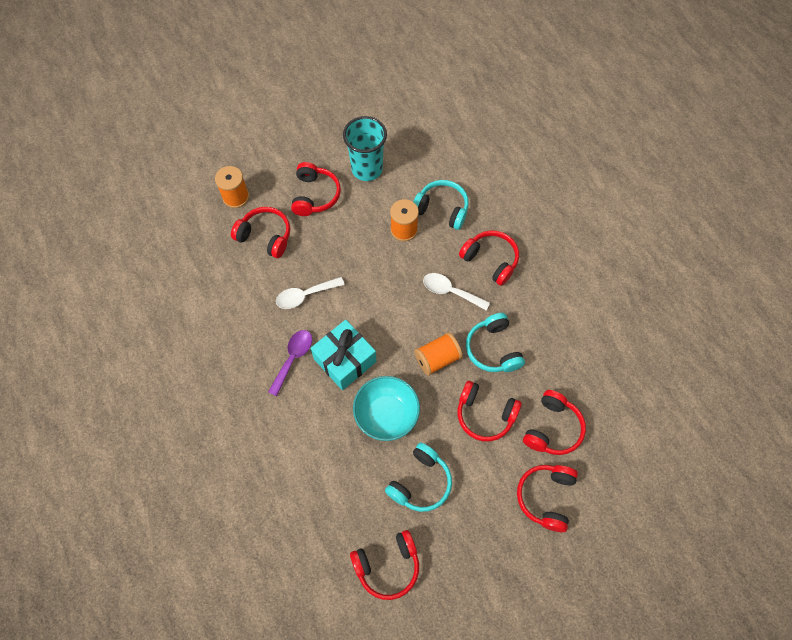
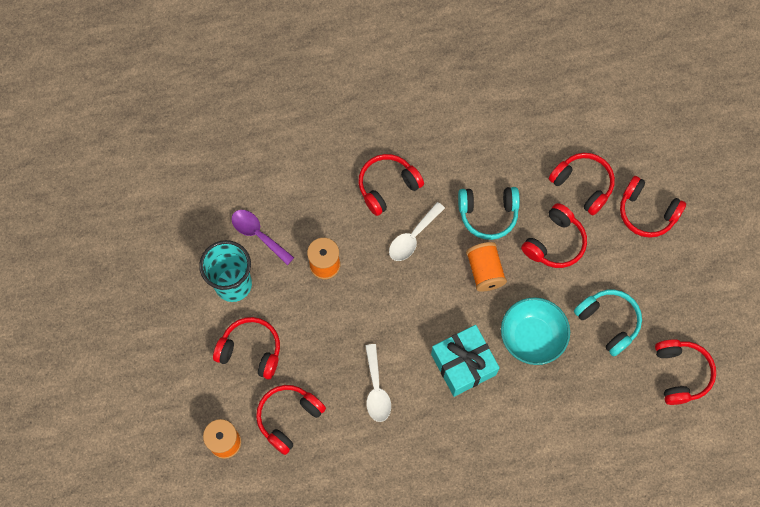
camera: 75 degrees left, 5 degrees up
purple spoon [268,330,312,397] -> purple spoon moved to [231,210,294,265]
turquoise headphones [413,180,469,230] -> none

